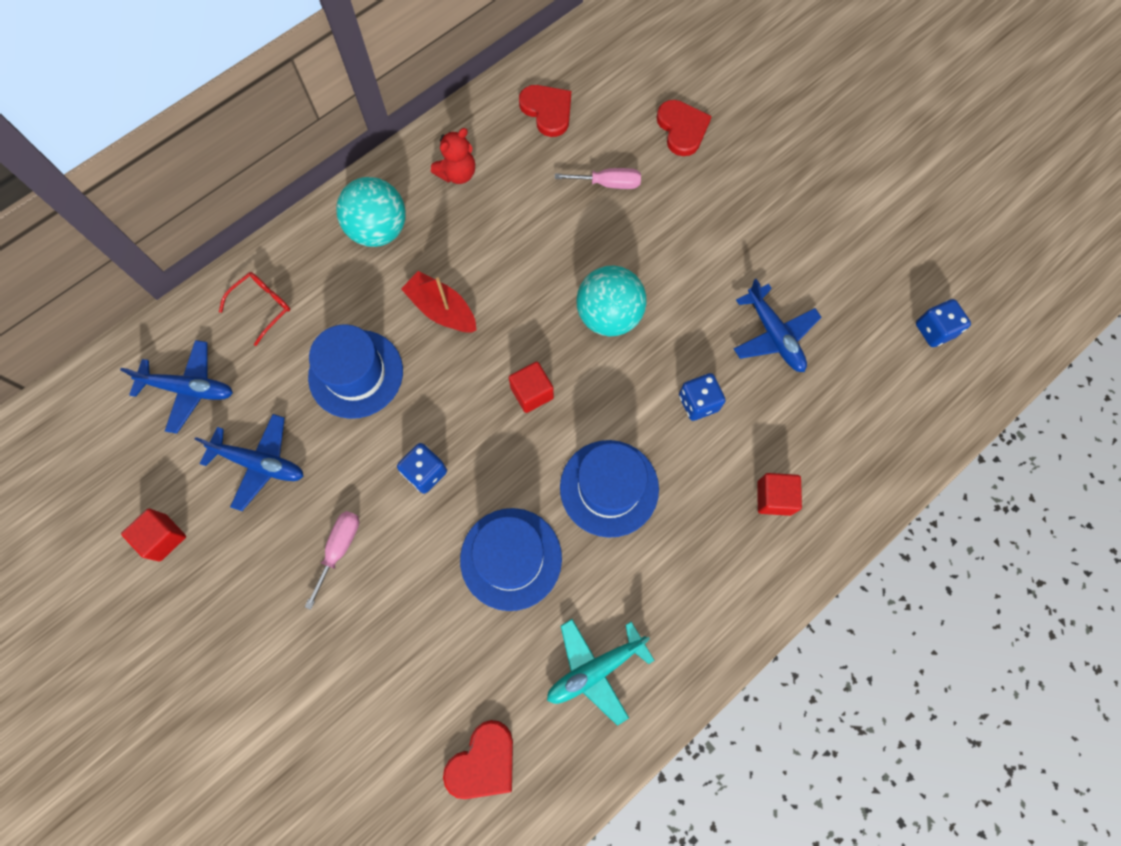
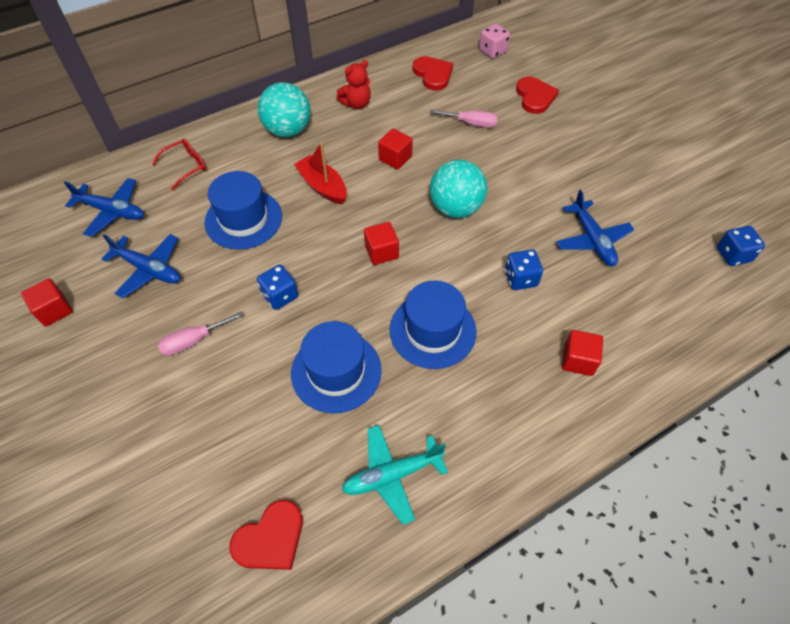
camera: 10 degrees right, 15 degrees down
pink screwdriver [305,511,359,610] -> pink screwdriver turned 150 degrees counterclockwise [158,311,244,356]
none -> red cube [378,128,413,170]
none -> pink dice [479,24,510,58]

